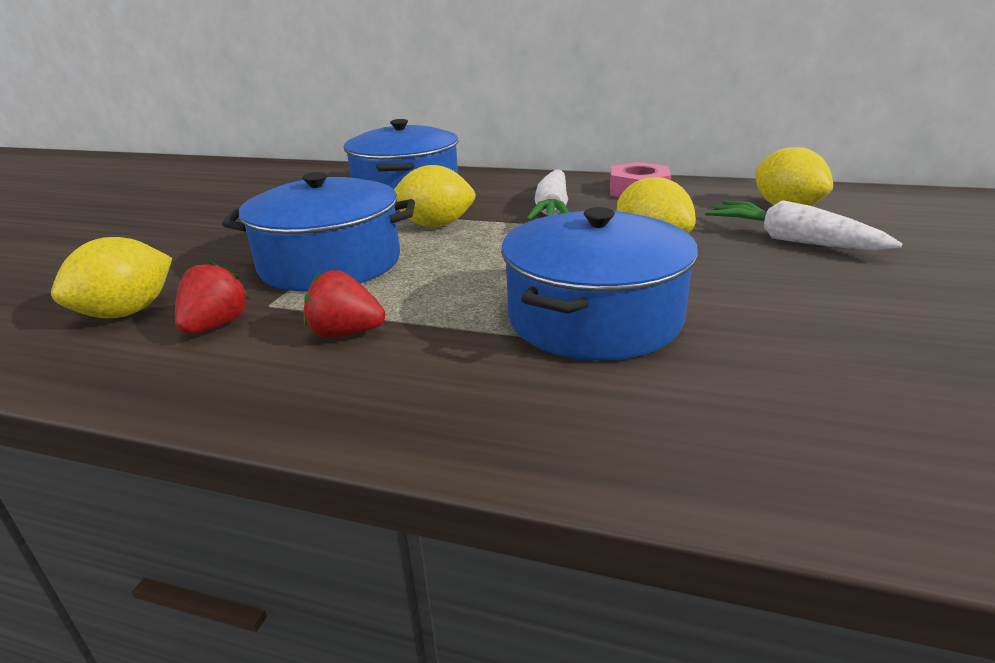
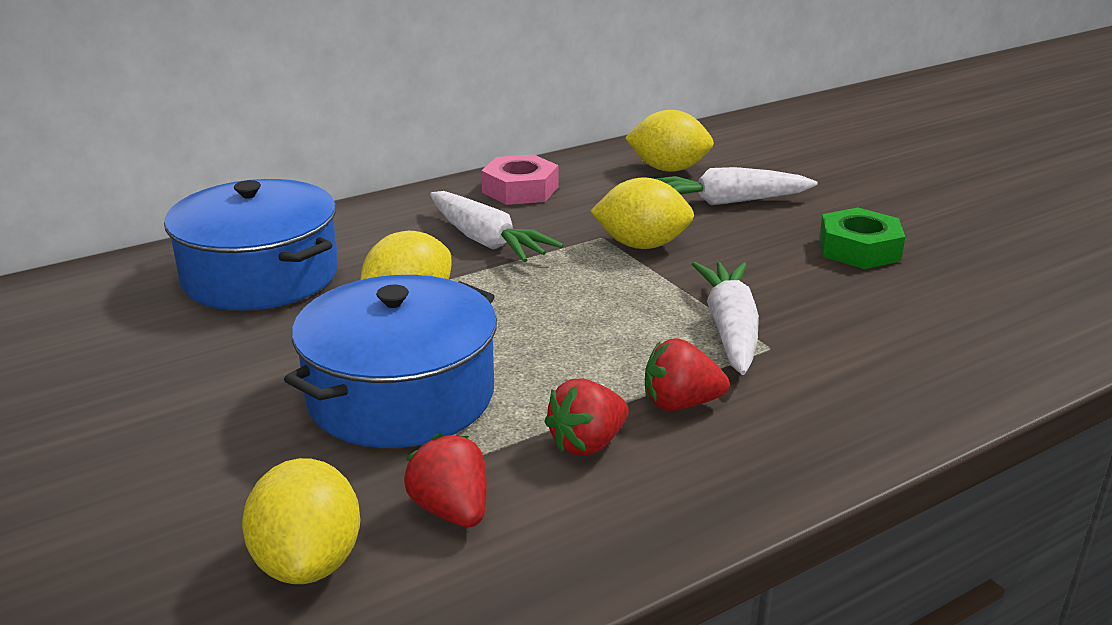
camera: 50 degrees left, 0 degrees up
blue pot [501,207,698,360] -> white carrot [692,262,759,375]
none -> red strawberry [645,338,729,411]
none -> green nut [819,208,905,269]

